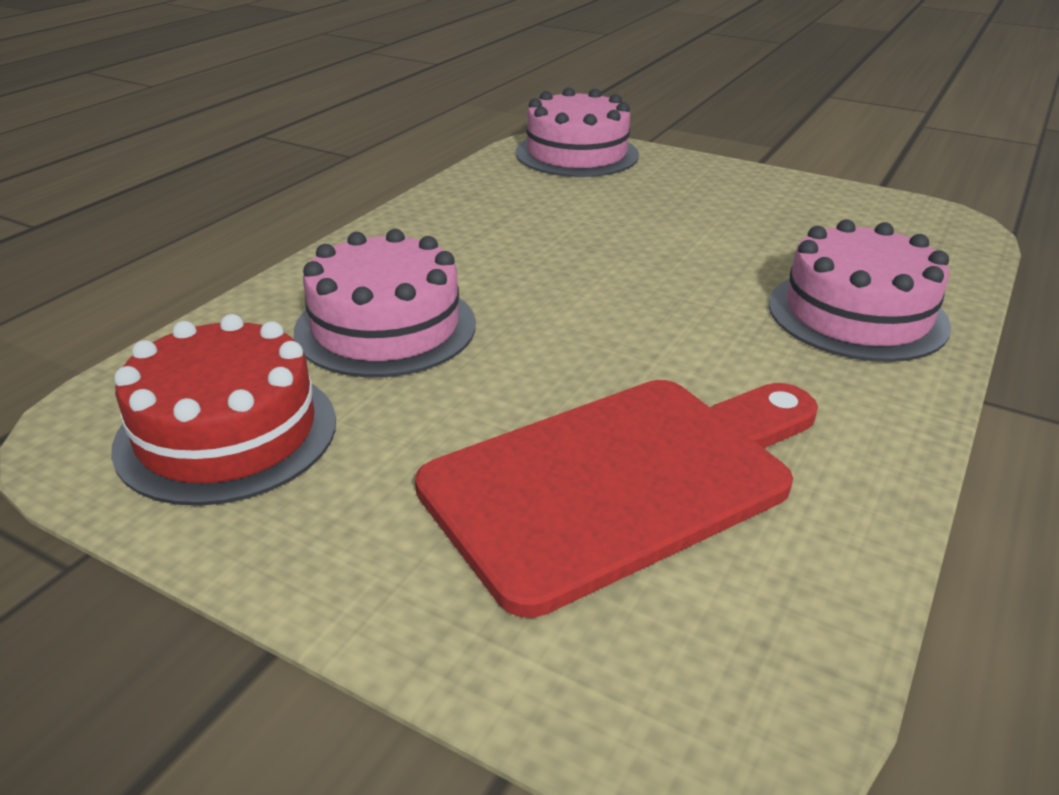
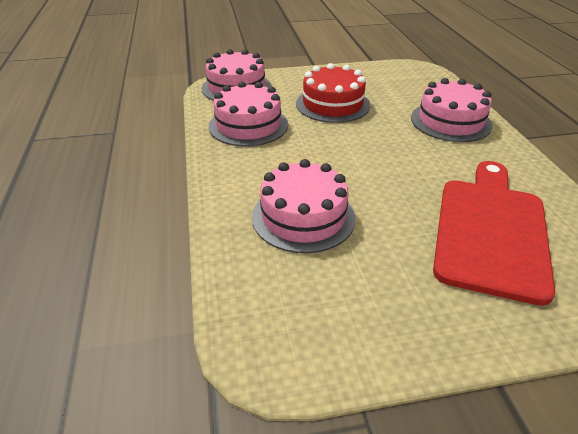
camera: 40 degrees left, 5 degrees up
red cake [111,314,336,506] -> red cake moved to [296,63,370,123]
none -> pink cake [209,81,288,147]

